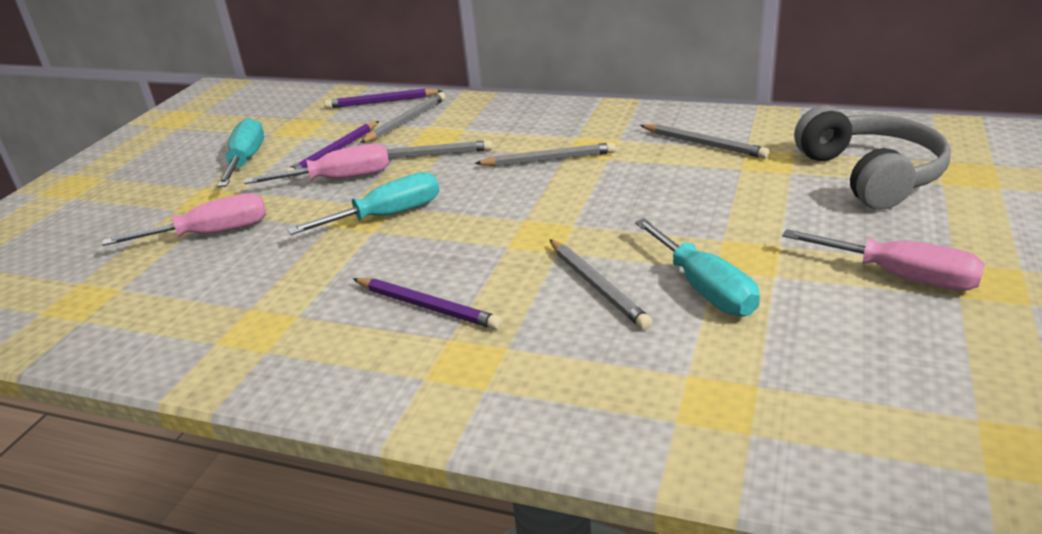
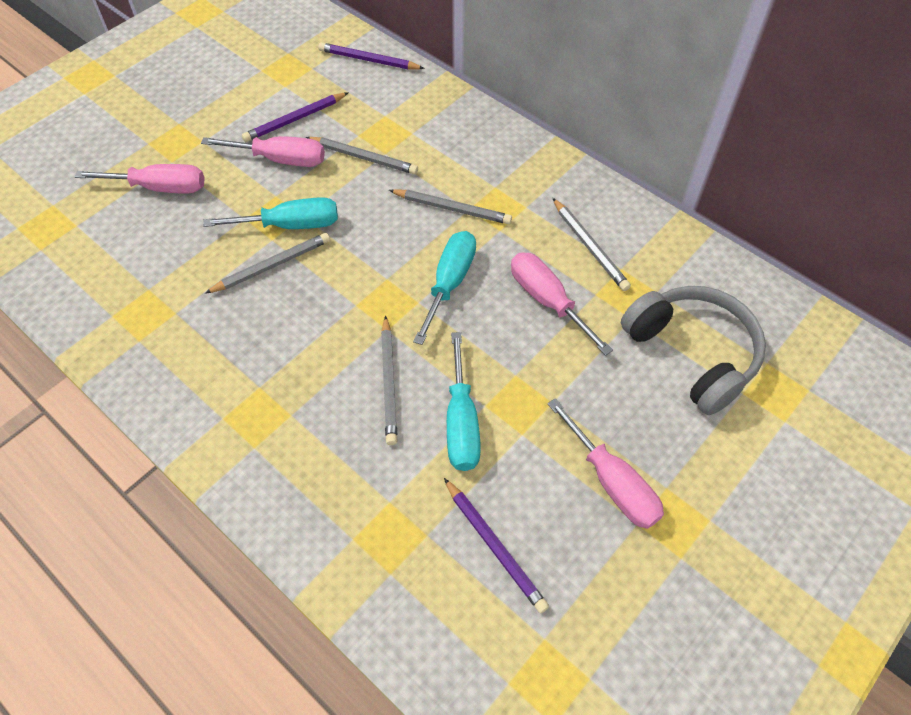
camera: 20 degrees right, 25 degrees up
turquoise screwdriver [217,118,264,187] -> turquoise screwdriver moved to [413,231,476,345]
purple pencil [353,278,502,330] -> purple pencil moved to [444,478,549,613]
grey pencil [360,92,446,143] -> grey pencil moved to [205,233,330,294]
grey headphones [794,106,951,210] -> grey headphones turned 45 degrees counterclockwise [621,286,766,415]
none -> pink screwdriver [511,252,613,355]

